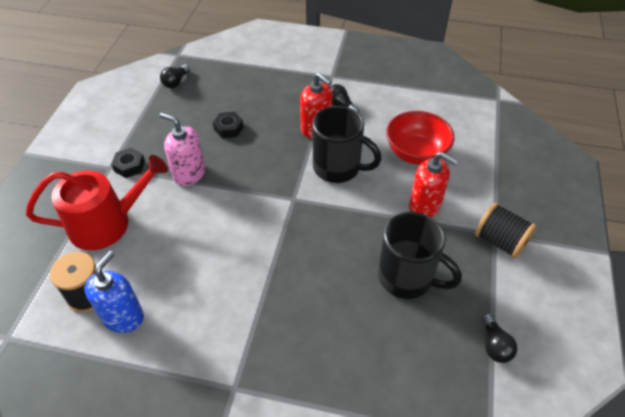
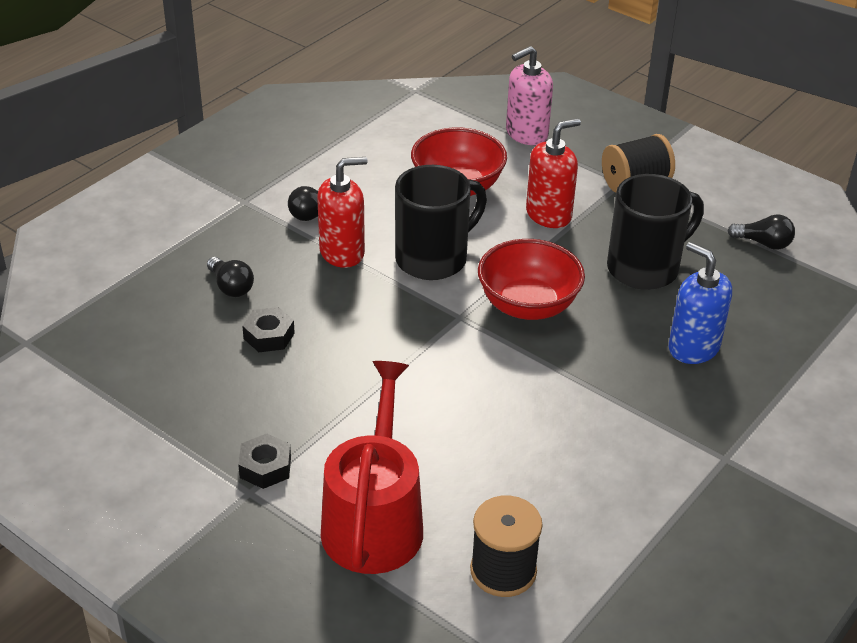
camera: 65 degrees left, 10 degrees down
blue soap dispenser [84,251,144,333] -> blue soap dispenser moved to [669,242,732,364]
pink soap dispenser [159,113,205,186] -> pink soap dispenser moved to [506,46,553,145]
black light bulb [160,65,190,88] -> black light bulb moved to [207,257,254,297]
none -> red bowl [478,239,585,320]

